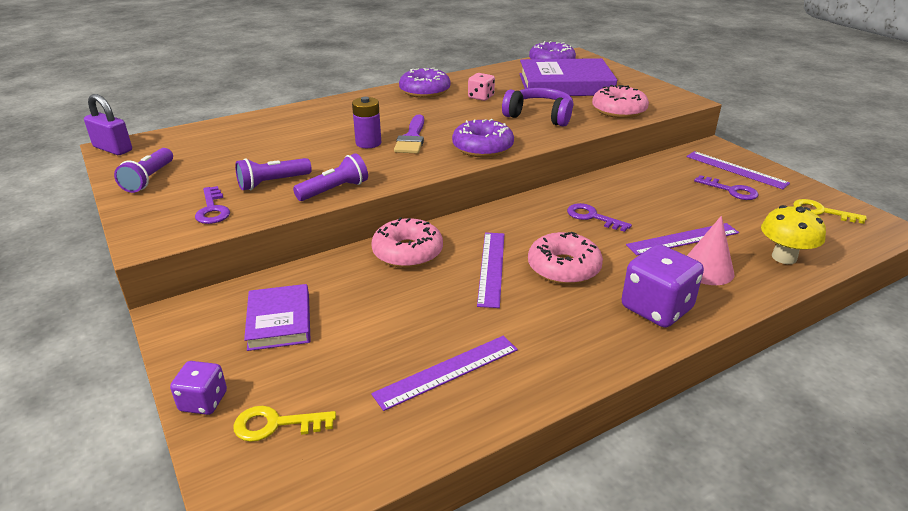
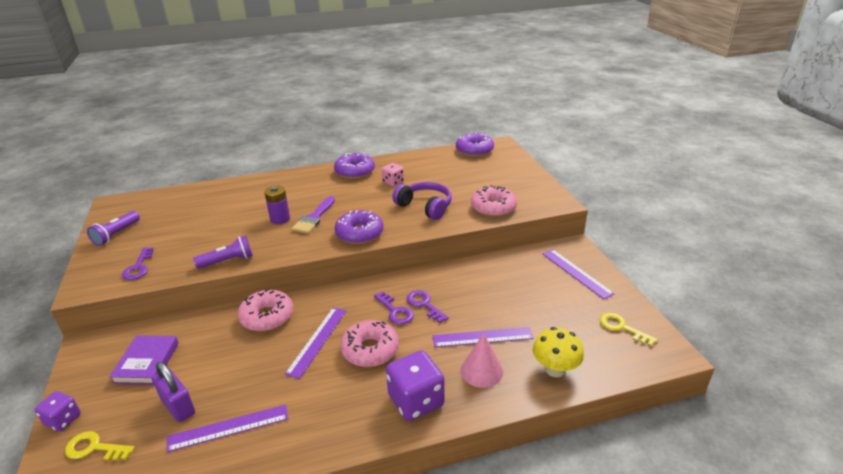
camera: 15 degrees right, 0 degrees up
purple padlock [84,94,132,155] -> purple padlock moved to [152,362,195,422]
purple flashlight [235,158,312,190] -> none
purple book [520,58,617,96] -> none
purple key [694,175,759,200] -> purple key moved to [374,291,413,325]

